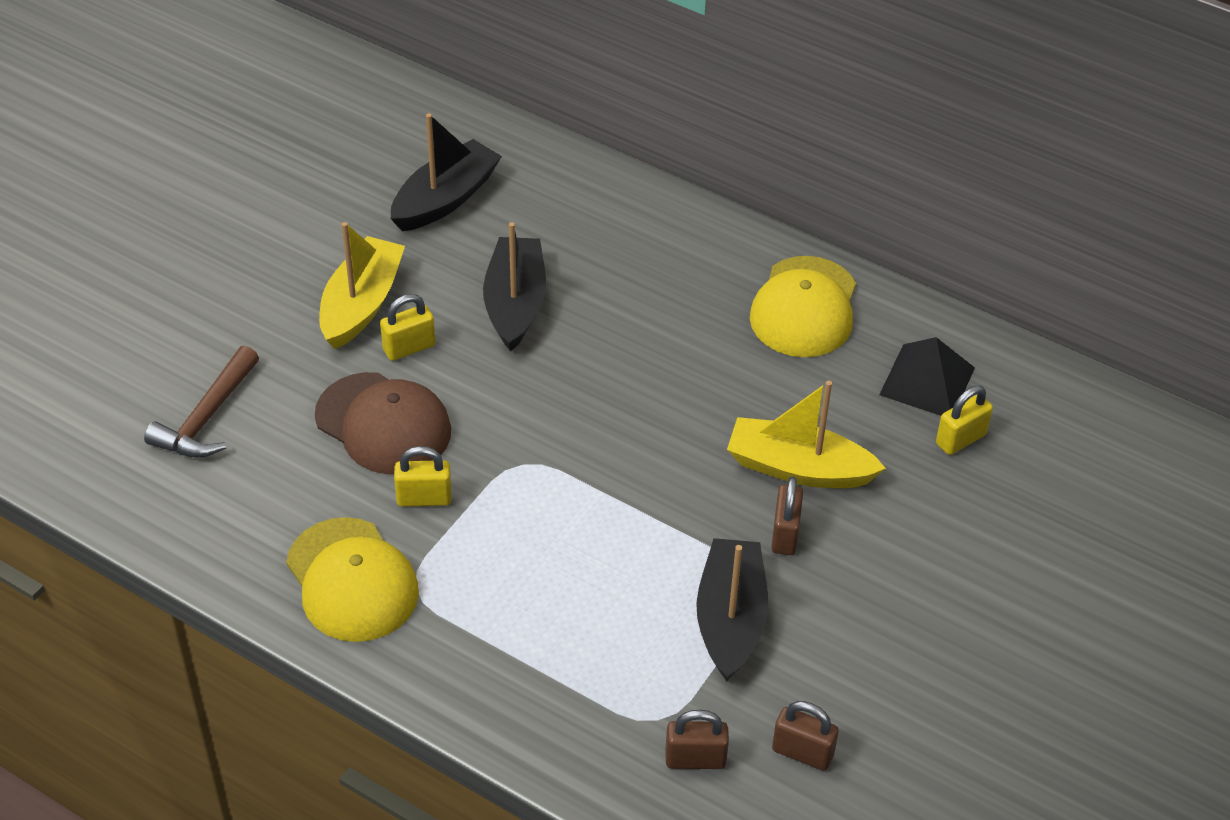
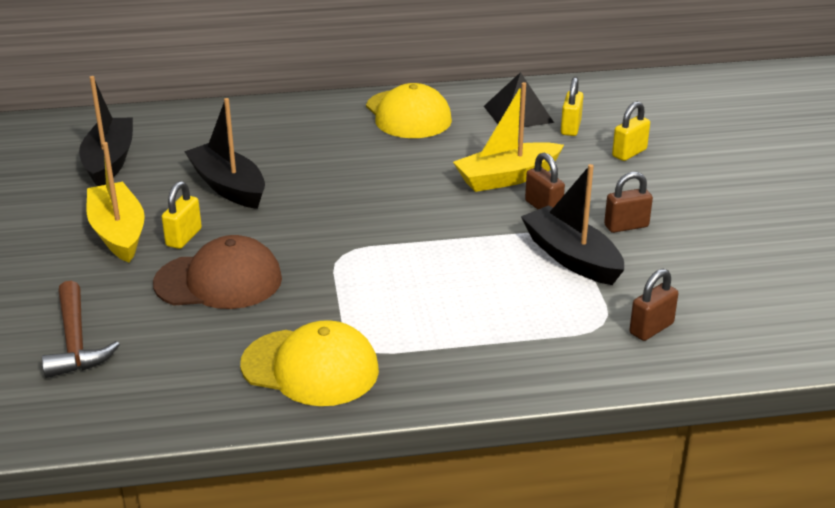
camera: 40 degrees left, 15 degrees down
yellow padlock [394,446,452,506] -> yellow padlock moved to [612,101,650,161]
brown padlock [772,701,839,771] -> brown padlock moved to [604,172,653,233]

